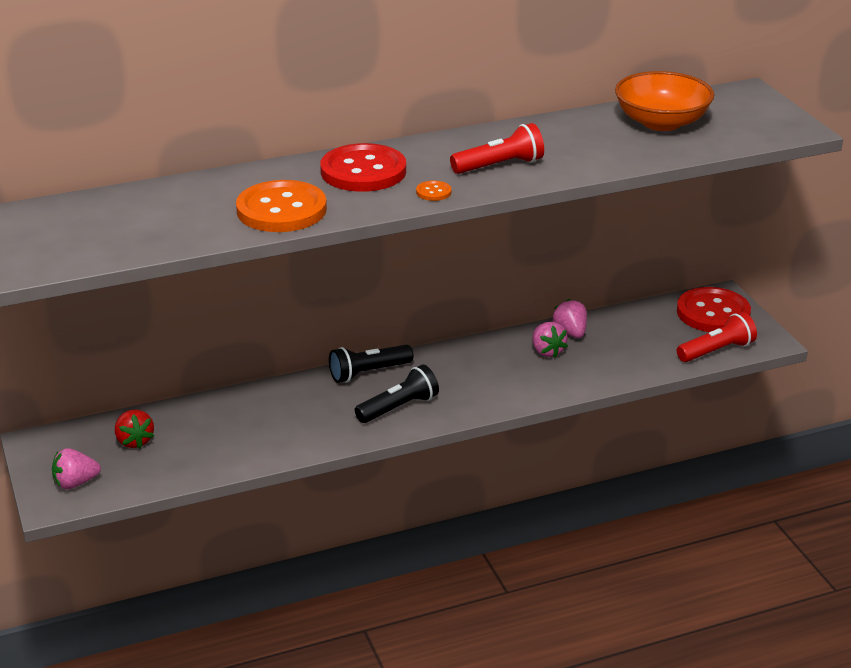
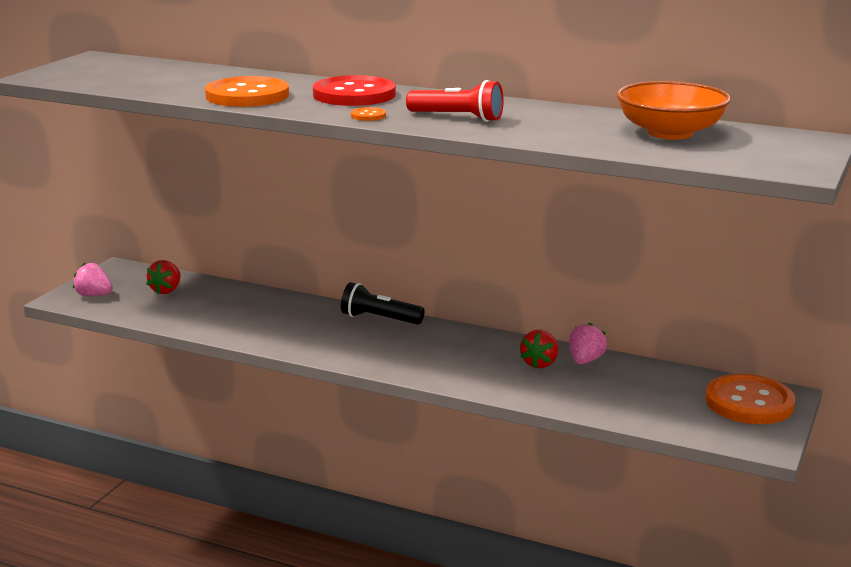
camera: 45 degrees right, 10 degrees down
black flashlight [355,364,439,423] -> none
pink strawberry [532,322,568,357] -> red strawberry [520,330,558,368]
red button [677,287,751,332] -> orange button [705,374,795,424]
red flashlight [677,312,757,362] -> none

